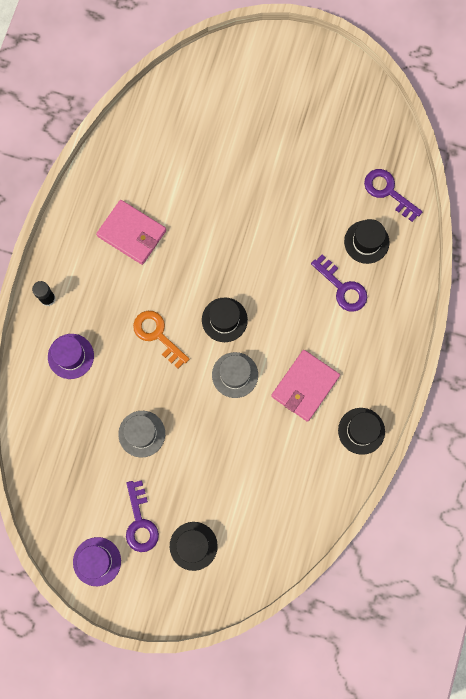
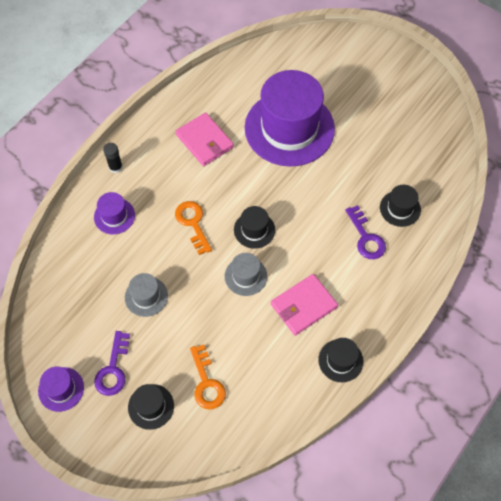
camera: 20 degrees right, 15 degrees down
purple key [364,169,423,222] -> none
none -> orange key [190,345,226,409]
none -> purple hat [245,70,335,167]

